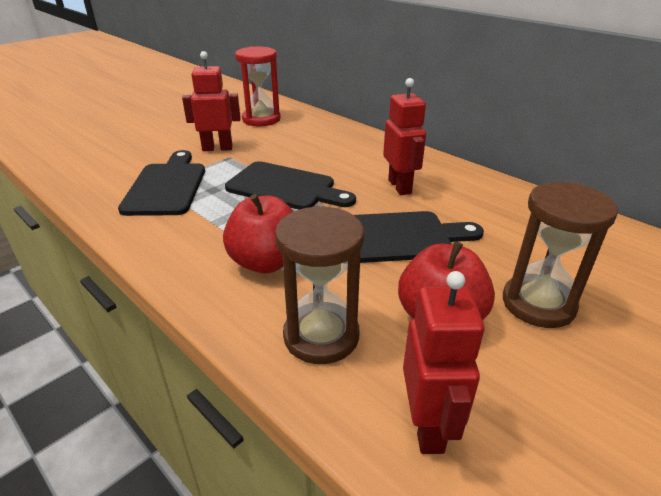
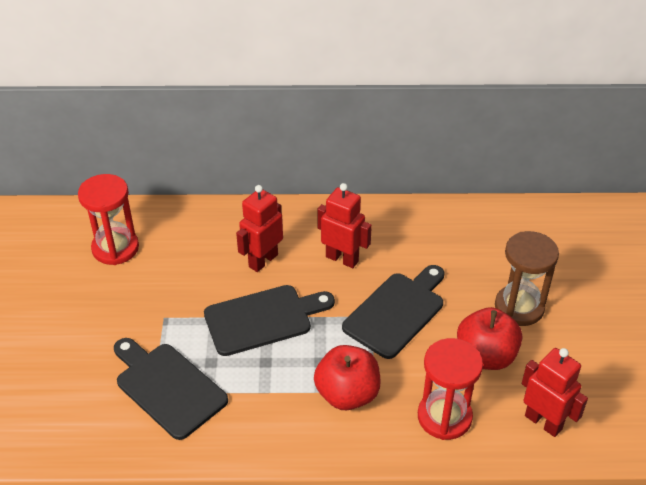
camera: 45 degrees left, 10 degrees up
red robot [182,51,241,151] -> red robot moved to [236,185,283,272]
brown hourglass [275,206,364,364] -> red hourglass [418,338,483,440]

